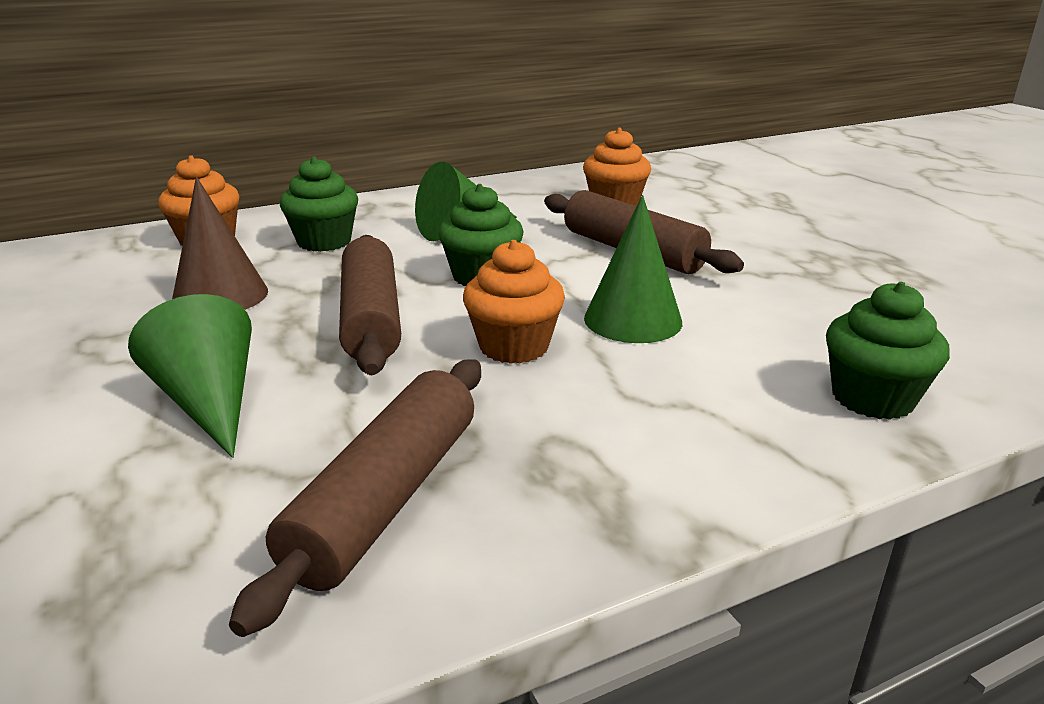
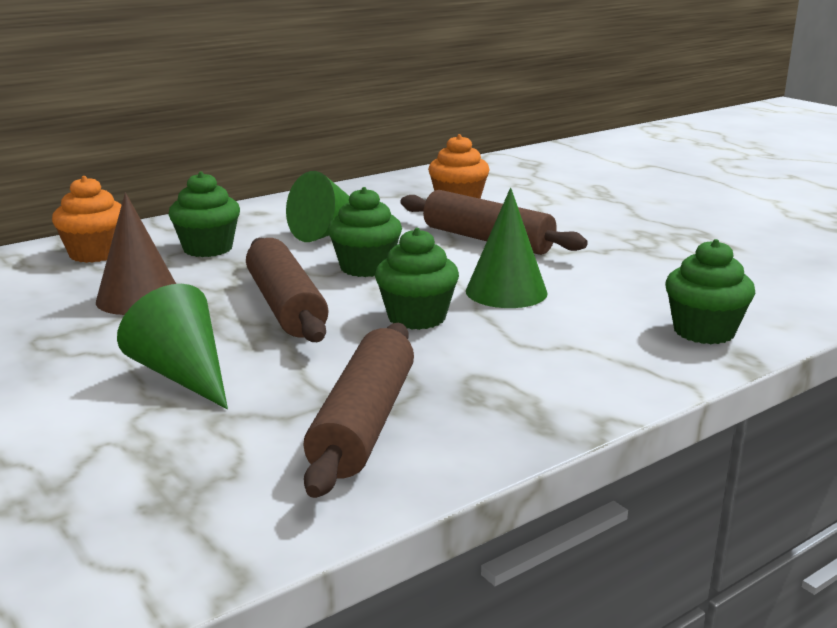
camera: 10 degrees left, 5 degrees down
orange cupcake [463,240,565,364] -> green cupcake [375,228,459,330]

